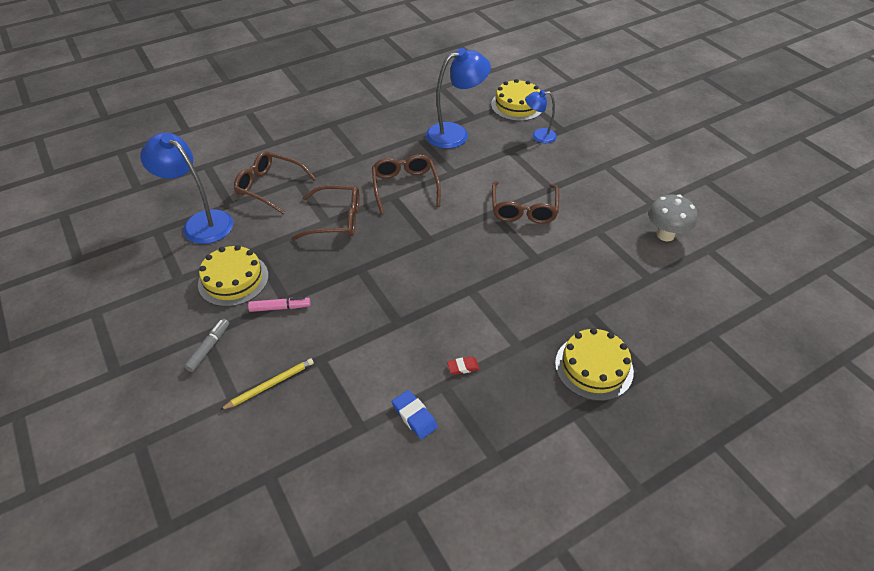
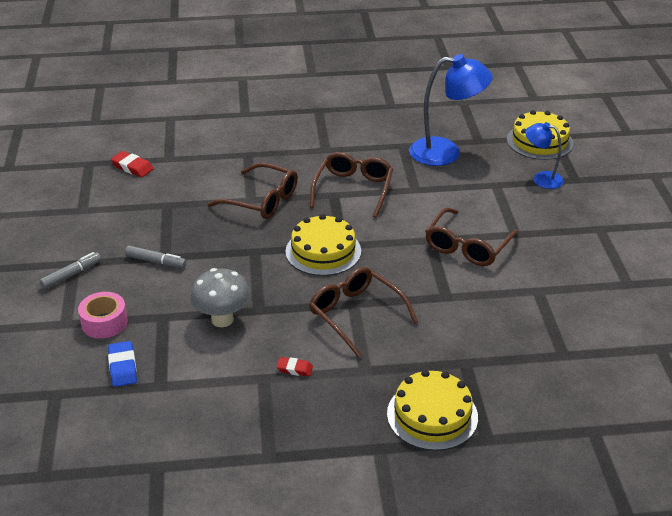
camera: 25 degrees right, 10 degrees down
blue lamp [140,133,233,244] -> red eraser [111,151,153,177]
yellow cake [198,245,269,307] -> yellow cake moved to [285,214,361,276]
yellow pencil [220,358,314,410] -> pink tape [78,292,128,339]
brown glasses [234,151,316,215] -> brown glasses moved to [309,267,418,357]
pink marker [248,297,310,312] -> grey marker [125,246,187,268]
blue eraser [392,390,438,439] -> blue eraser moved to [108,341,137,387]
grey mushroom [648,194,698,241] -> grey mushroom moved to [190,268,250,327]

